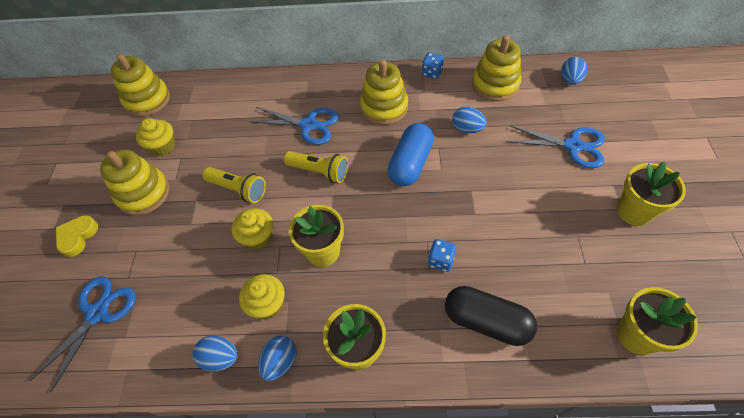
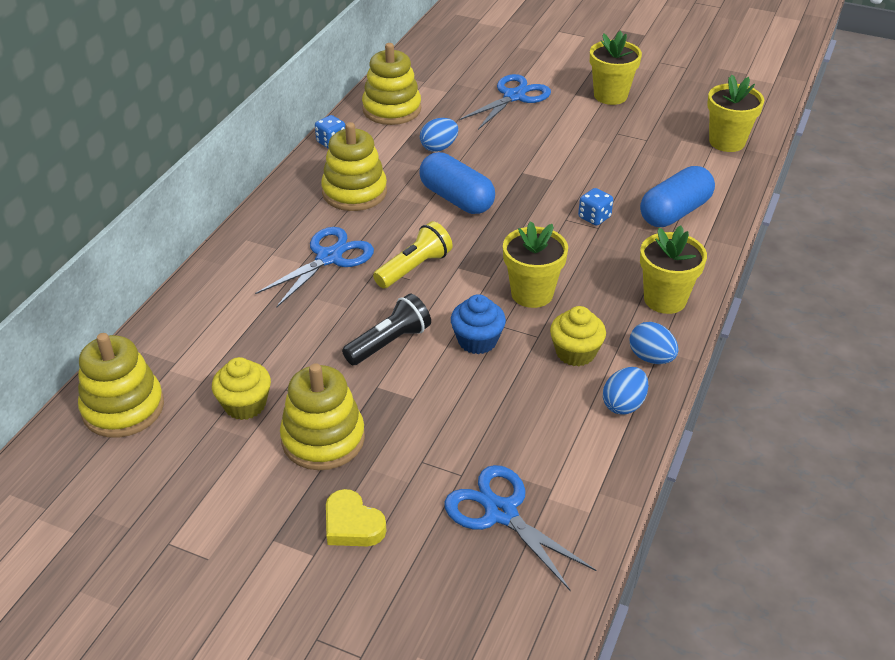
camera: 70 degrees left, 15 degrees down
yellow flashlight [202,167,266,203] -> black flashlight [342,294,431,365]
yellow cupcake [231,208,273,250] -> blue cupcake [451,294,506,354]
black capsule [445,286,537,346] -> blue capsule [640,166,715,227]
blue egg [561,57,587,85] -> none

